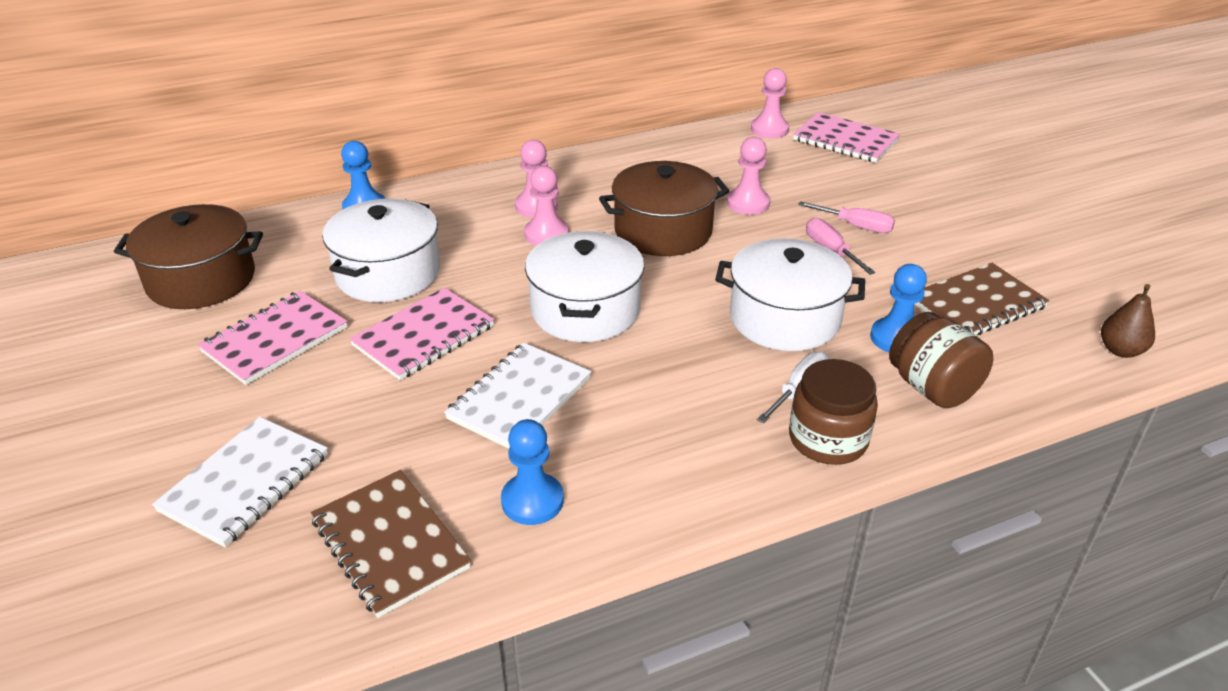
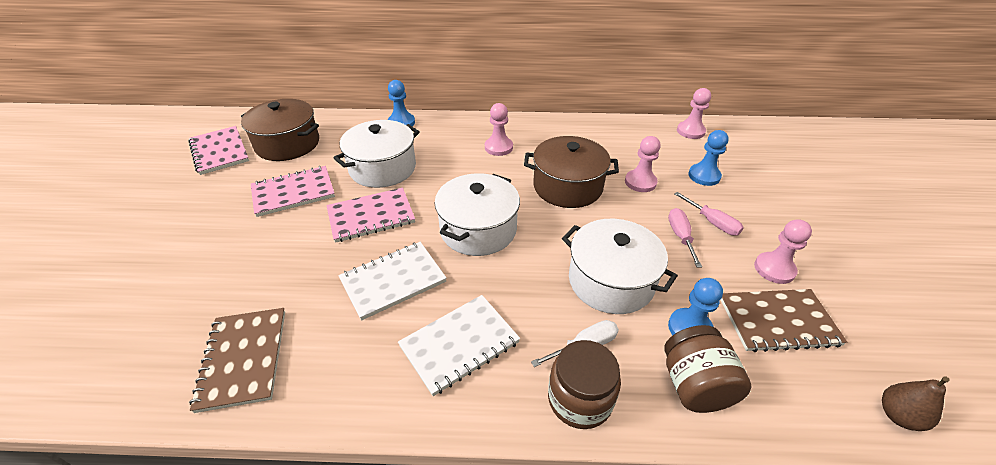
camera: 25 degrees right, 5 degrees up
white notebook [152,417,328,547] -> white notebook moved to [398,295,520,396]
blue pawn [501,419,564,525] -> blue pawn moved to [688,130,729,186]
pink pawn [524,166,569,246] -> pink pawn moved to [754,219,812,284]
pink notebook [793,112,900,163] -> pink notebook moved to [188,126,249,175]

